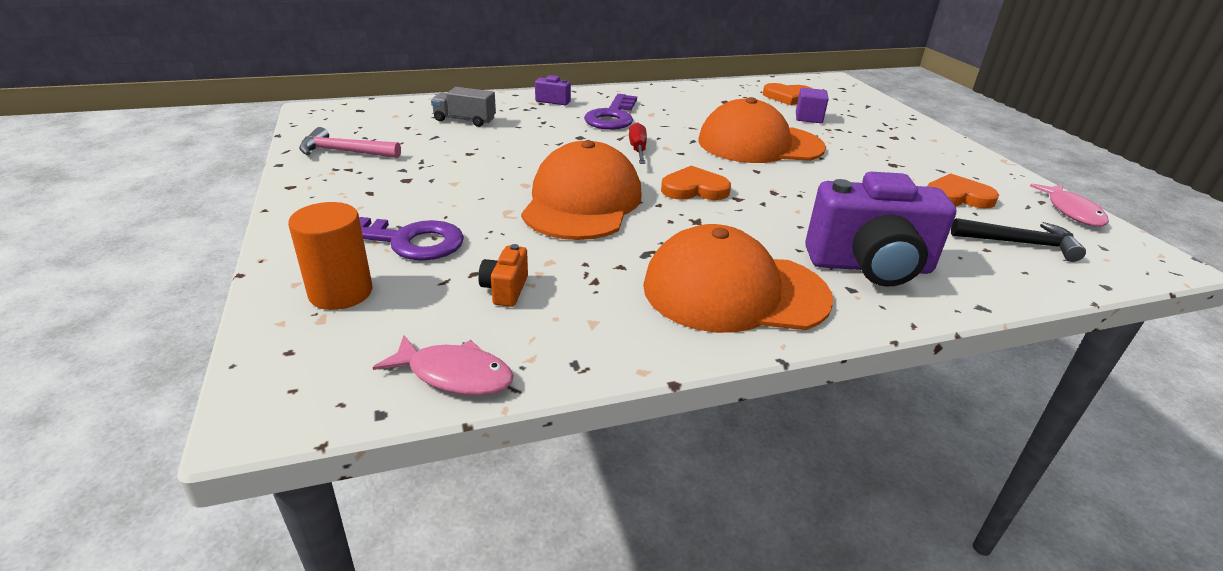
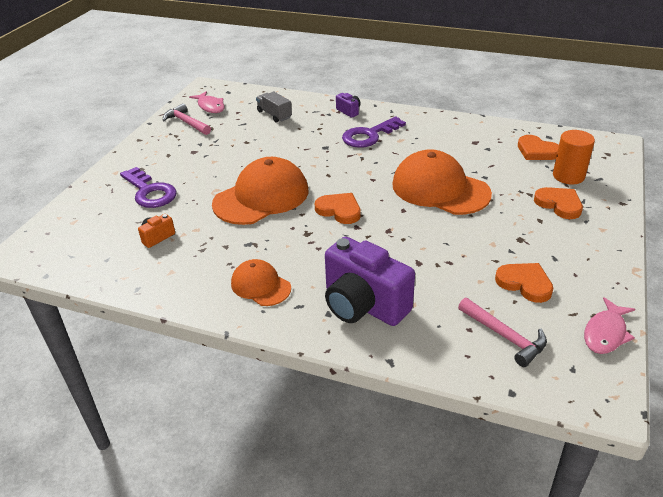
camera: 40 degrees right, 5 degrees up
orange cylinder [288,202,372,310] -> orange cylinder moved to [553,130,595,184]
pink fish [373,335,514,396] -> pink fish moved to [189,91,225,113]
red screwdriver [629,122,647,164] -> none
orange cap [643,224,833,333] -> orange cap [231,259,291,306], size x0.55
purple cube [796,88,829,123] -> none
black hammer [951,218,1086,262] -> pink hammer [458,298,547,367]
none -> orange heart [534,187,583,219]

